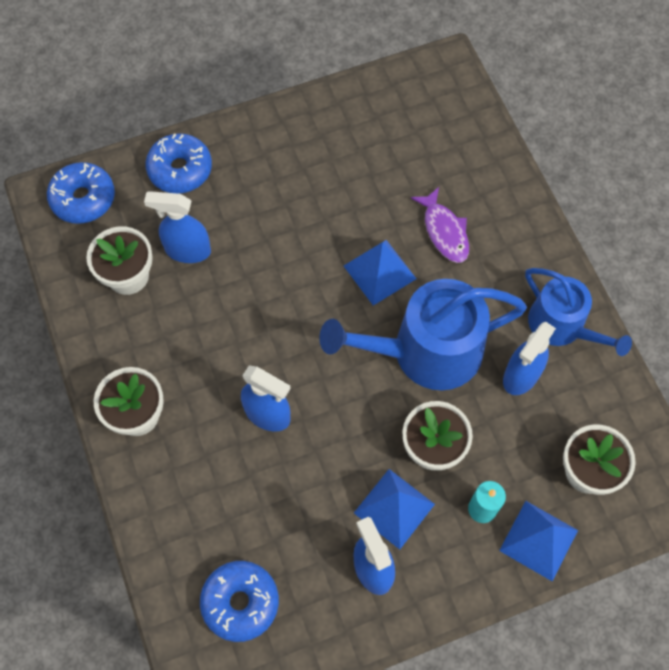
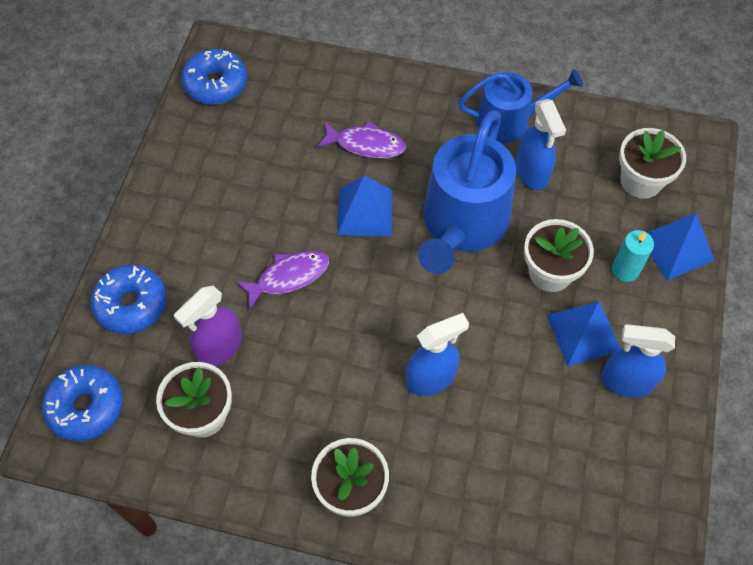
camera: 55 degrees left, 5 degrees down
blue spray bottle [144,191,211,263] -> purple spray bottle [174,286,242,366]
blue donut [200,561,279,642] -> blue donut moved to [181,49,247,105]
none -> purple fish [236,251,329,309]

